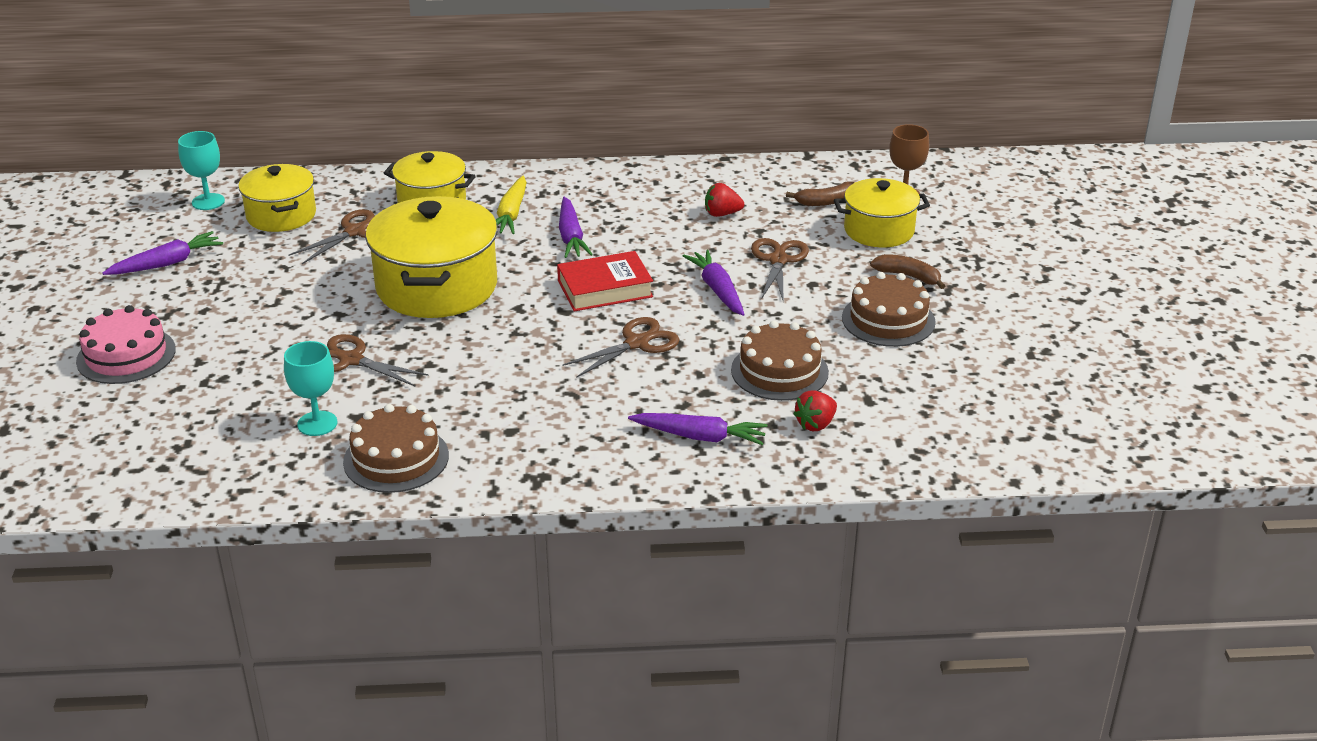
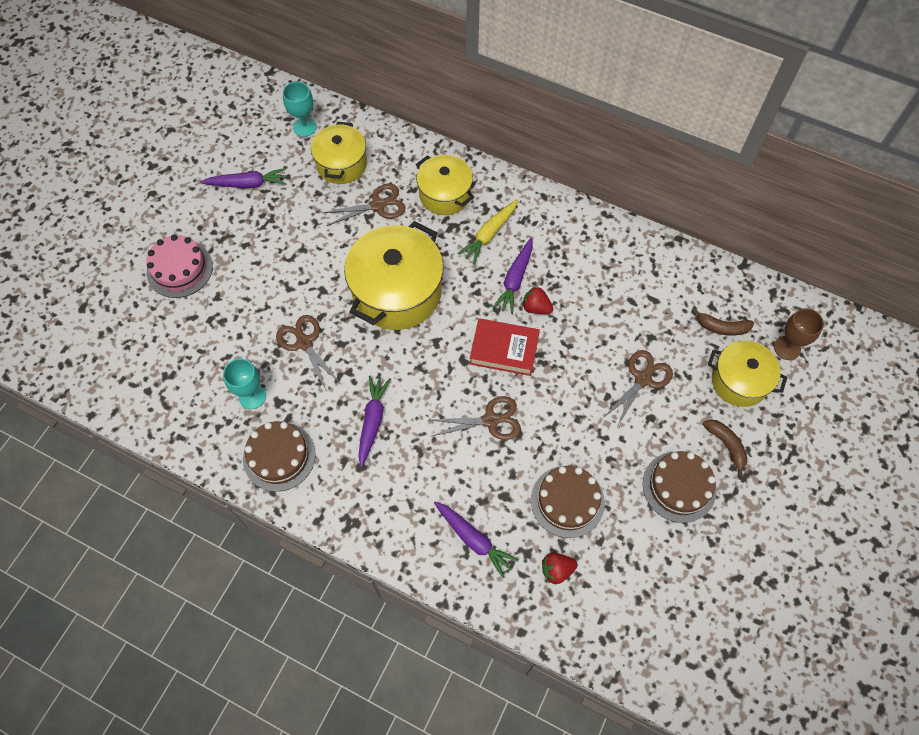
camera: 30 degrees right, 30 degrees up
purple carrot [683,250,745,316] -> purple carrot moved to [358,375,391,467]
red strawberry [705,183,744,217] -> red strawberry moved to [522,286,553,314]

